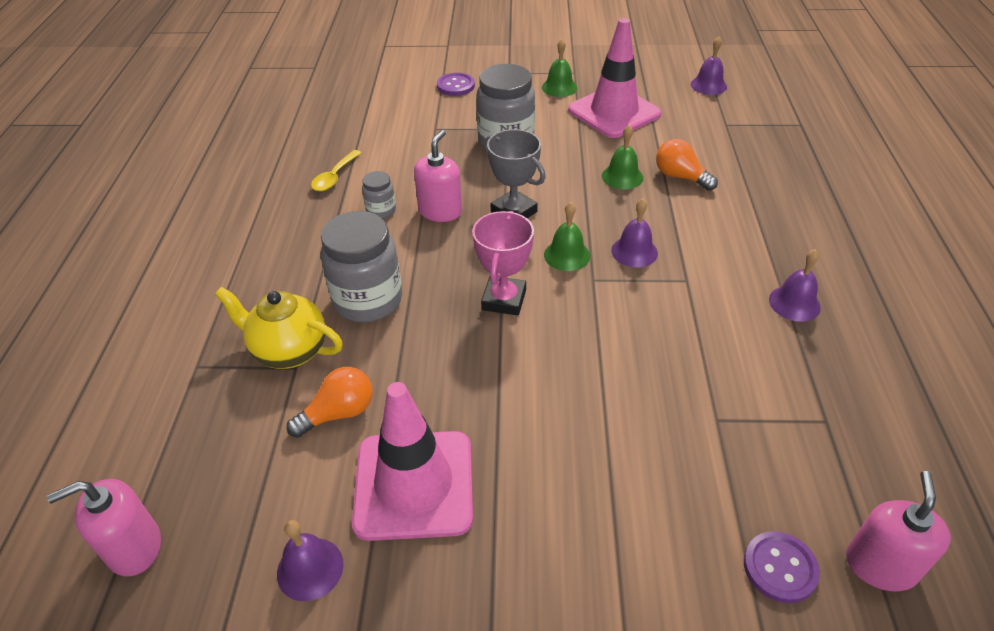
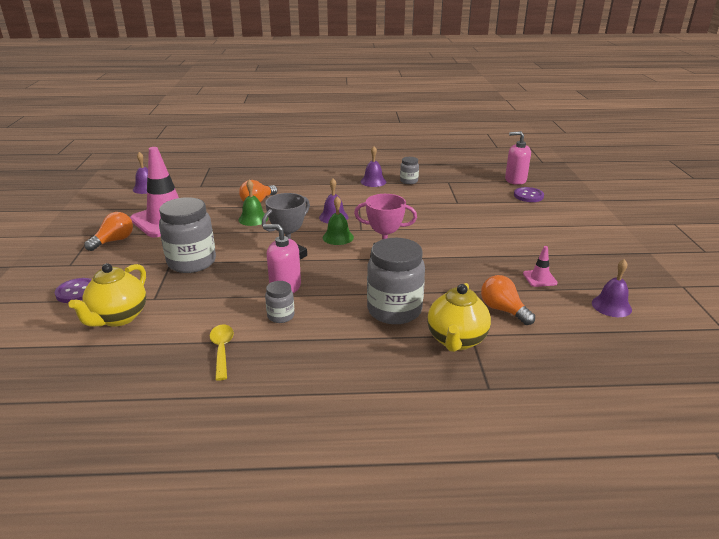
camera: 95 degrees left, 15 degrees down
pink soap dispenser [47,479,161,576] -> none
yellow spoon [311,150,362,192] -> yellow spoon turned 120 degrees counterclockwise [210,325,234,381]
pink traffic cone [352,382,473,541] -> pink traffic cone [523,246,558,287], size x0.41
green bell [542,39,577,97] -> orange light bulb [84,212,133,251]
none -> yellow teapot [68,263,146,327]
none -> grey jar [400,157,419,184]

